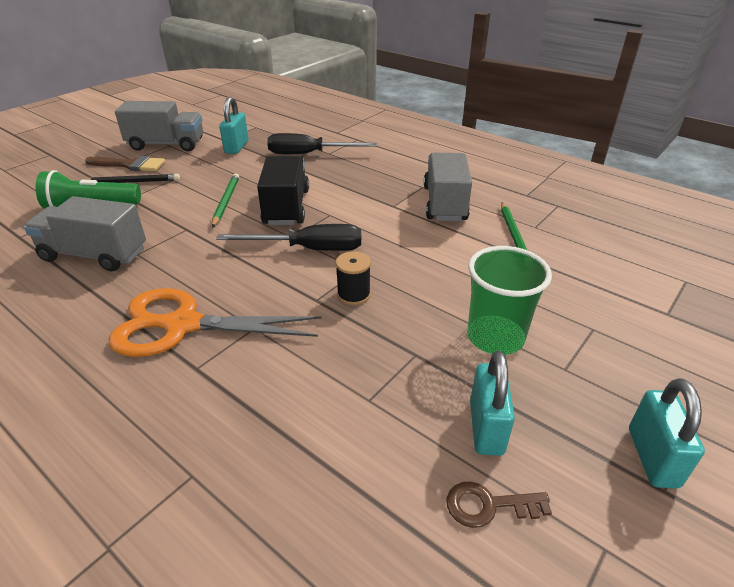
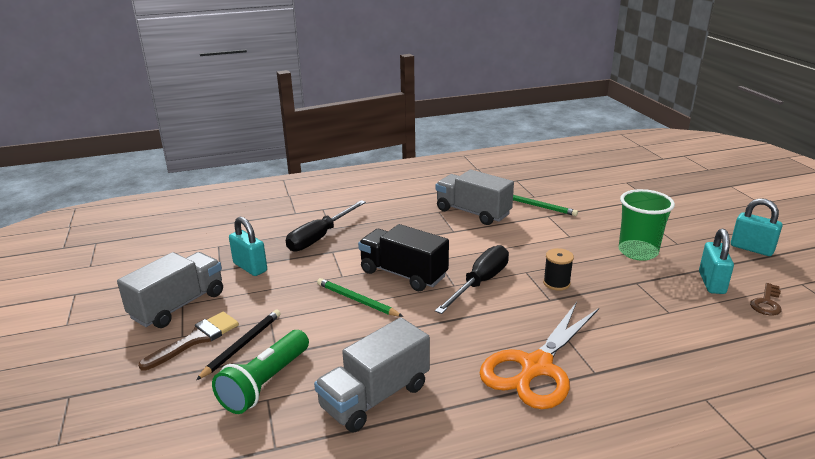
camera: 55 degrees left, 10 degrees down
turquoise padlock [470,351,515,456] -> turquoise padlock turned 60 degrees clockwise [699,229,734,294]

